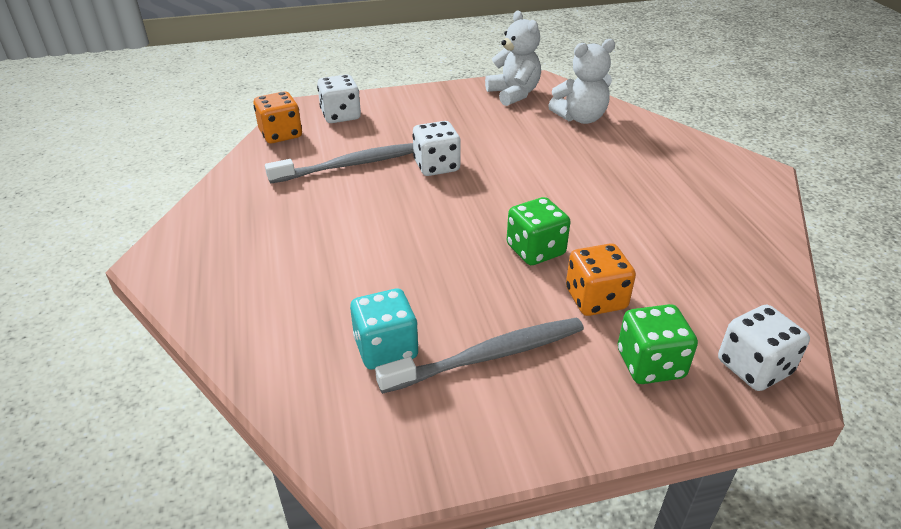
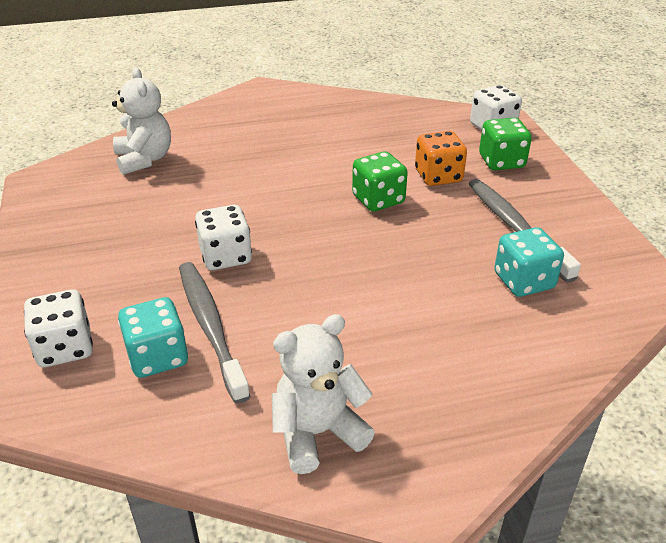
camera: 90 degrees left, 0 degrees up
orange dice [253,91,302,143] -> none
white teddy bear [485,11,541,106] -> white teddy bear moved to [272,314,375,474]
none -> turquoise dice [118,297,188,378]

